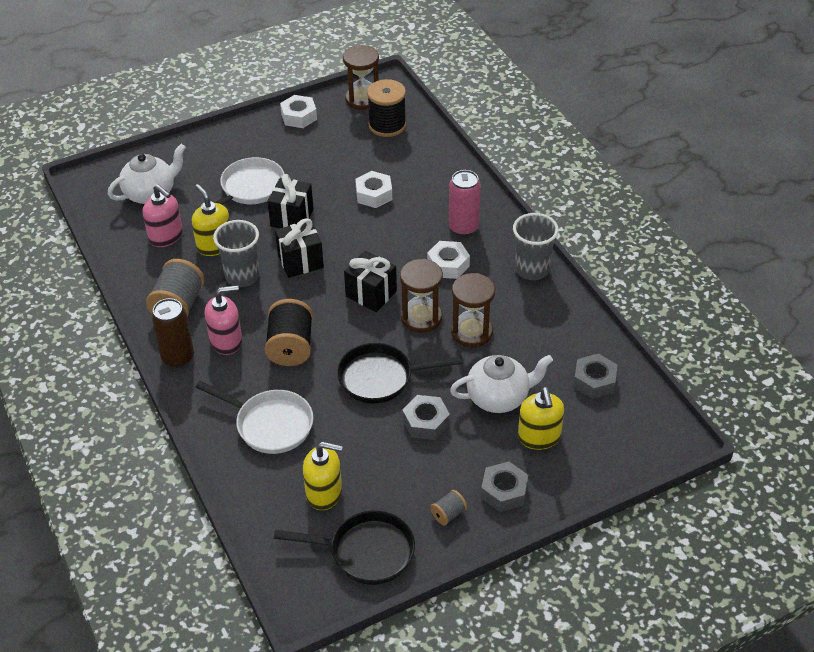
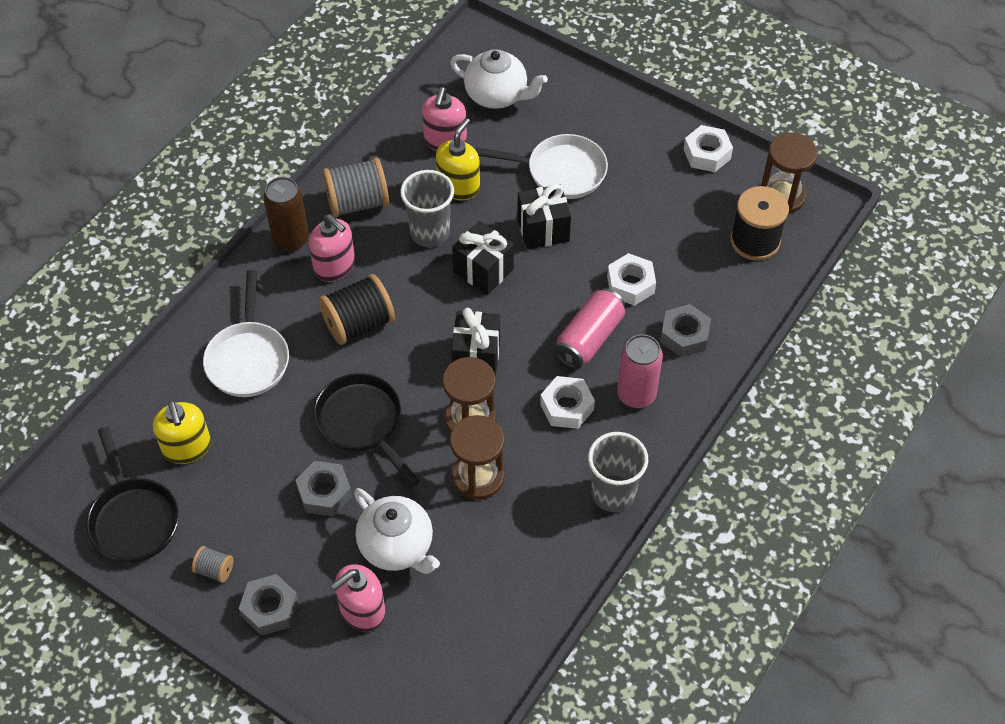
camera: 60 degrees right, 10 degrees up
yellow soap dispenser [518,387,564,450] -> pink soap dispenser [331,564,386,632]
grey nut [574,353,617,399] -> grey nut moved to [660,304,711,357]
none -> pink can [554,288,626,369]

